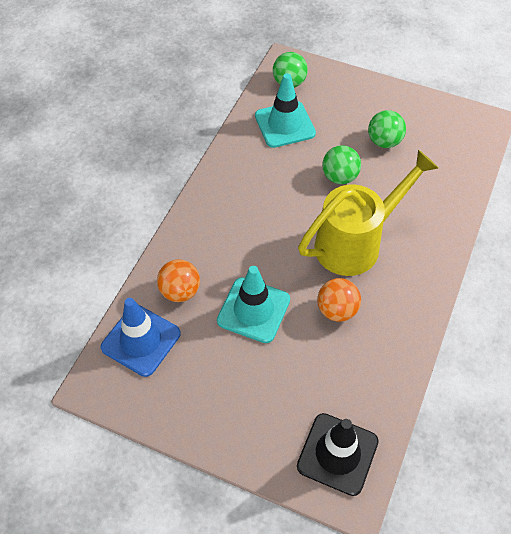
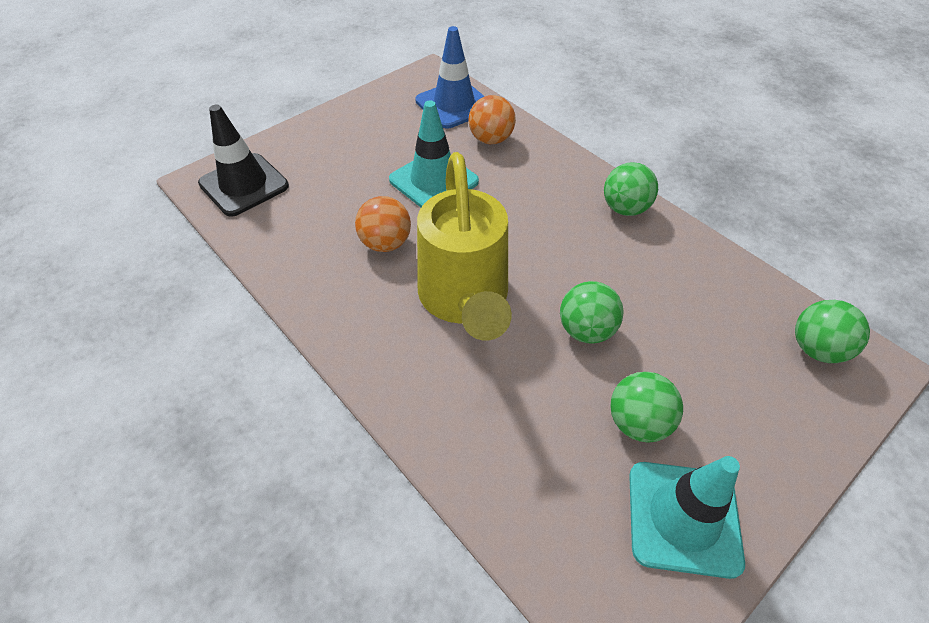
camera: 115 degrees right, 5 degrees down
turquoise traffic cone [255,73,316,148] -> turquoise traffic cone moved to [629,456,745,579]
none -> green ball [604,162,658,216]

